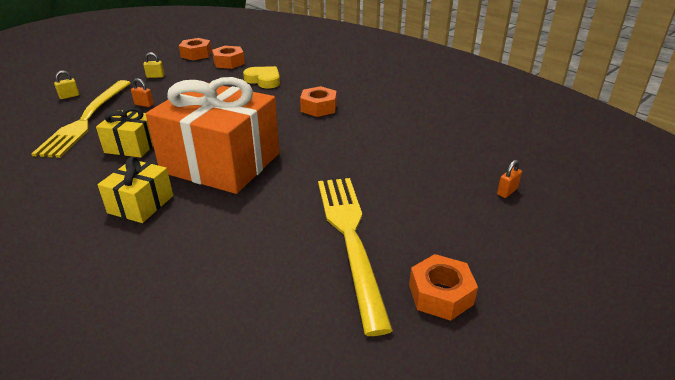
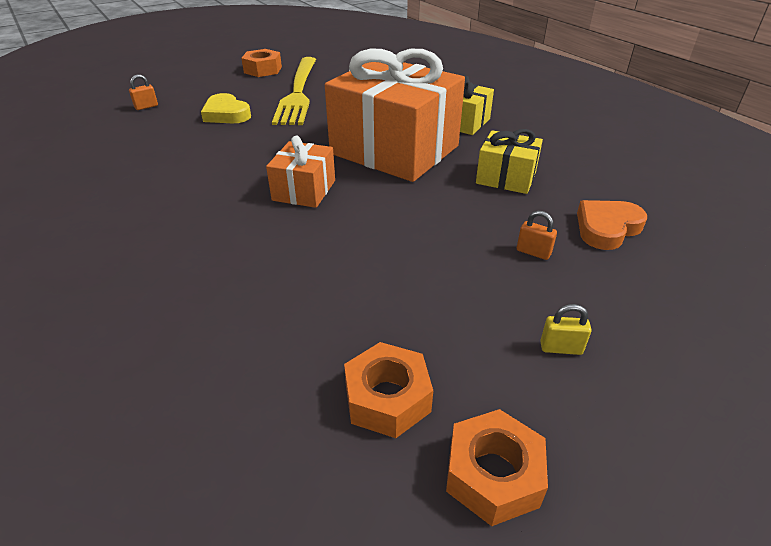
camera: 170 degrees left, 5 degrees up
yellow fork [31,80,131,158] -> orange heart [577,200,647,250]
yellow padlock [54,71,79,99] -> none
yellow heart [243,66,280,89] -> yellow heart moved to [201,93,251,123]
orange nut [300,86,337,117] -> none
none -> orange gift [266,136,335,208]

